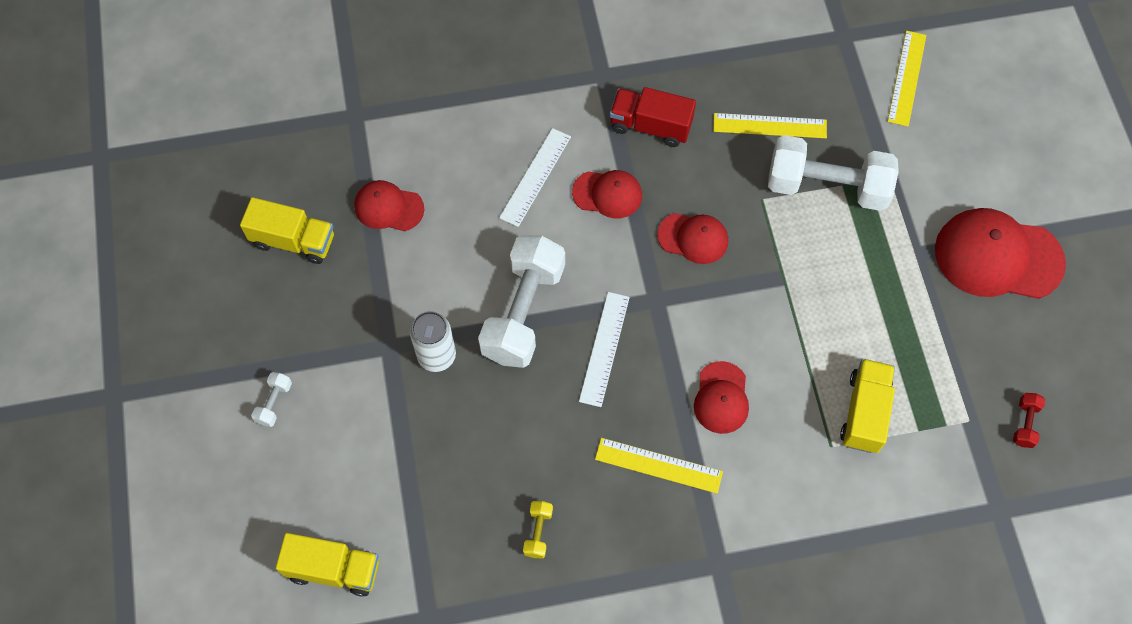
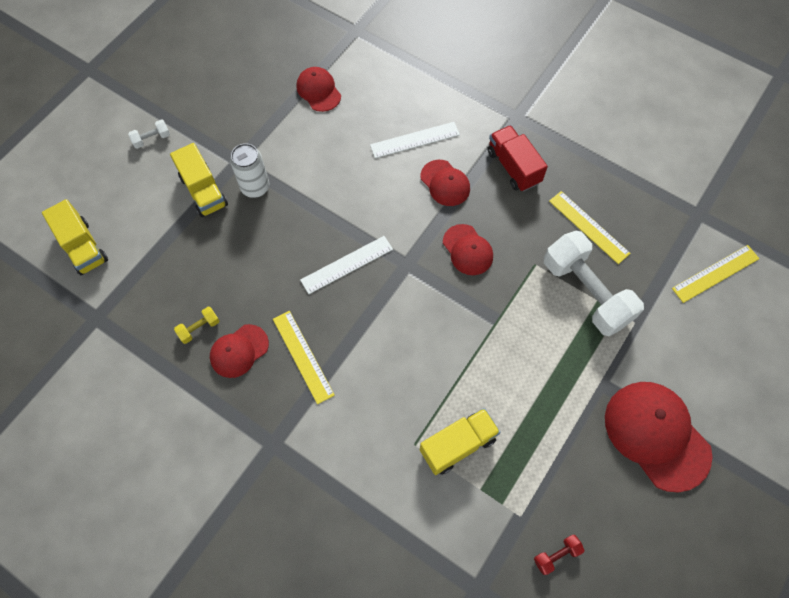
camera: 45 degrees right, 0 degrees up
yellow truck [240,197,334,264] -> yellow truck moved to [170,143,228,217]
white dumbbell [478,235,565,368] -> none
red cap [694,361,749,434] -> red cap moved to [210,324,269,378]

